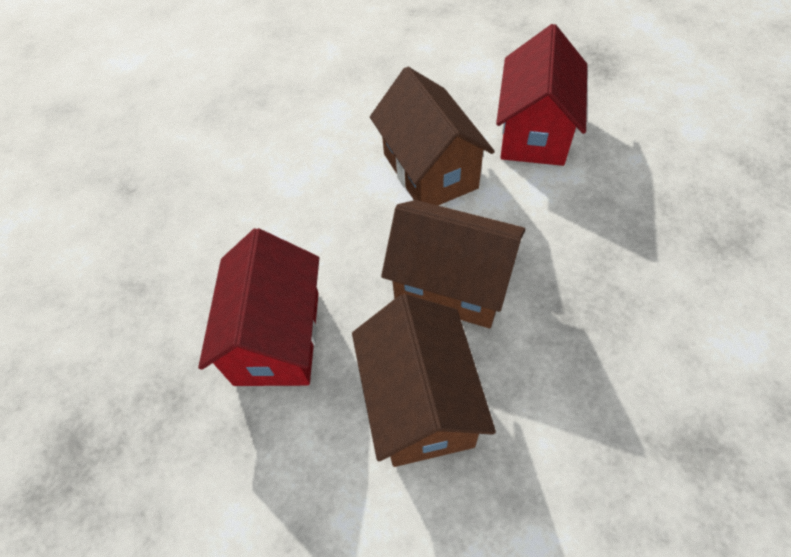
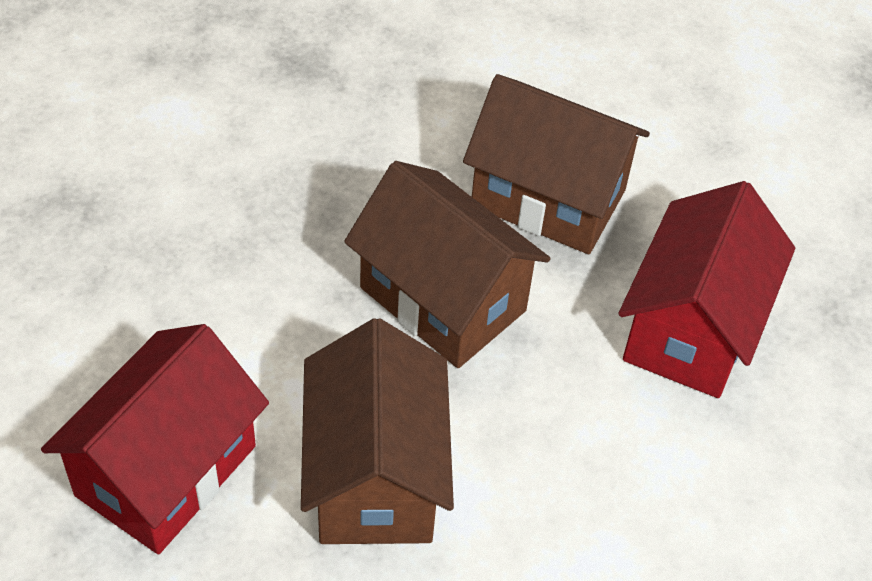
camera: 165 degrees left, 5 degrees down
brown house [352,294,496,467] -> brown house turned 75 degrees counterclockwise [463,74,650,254]

